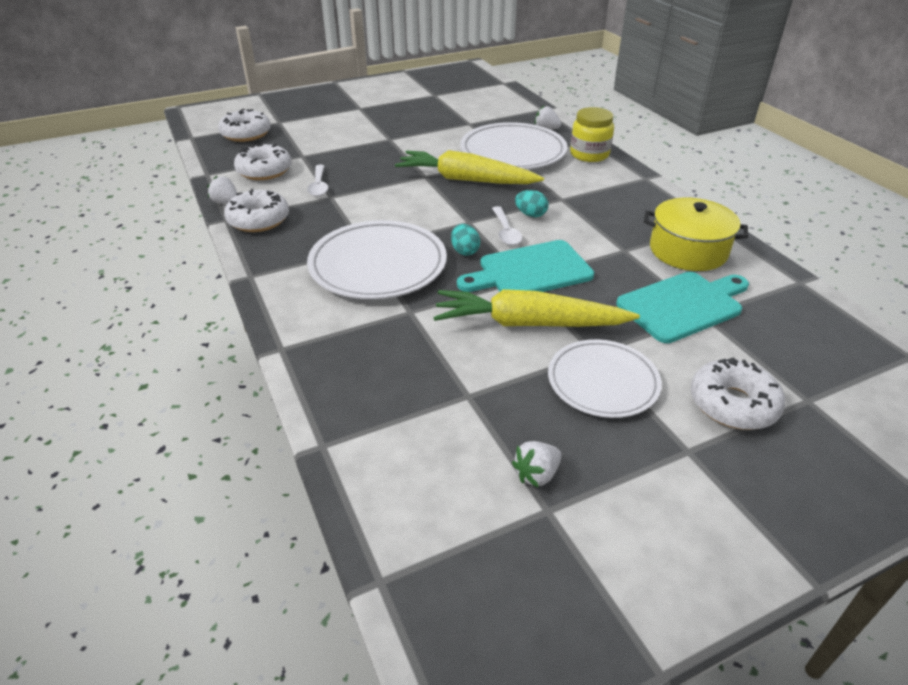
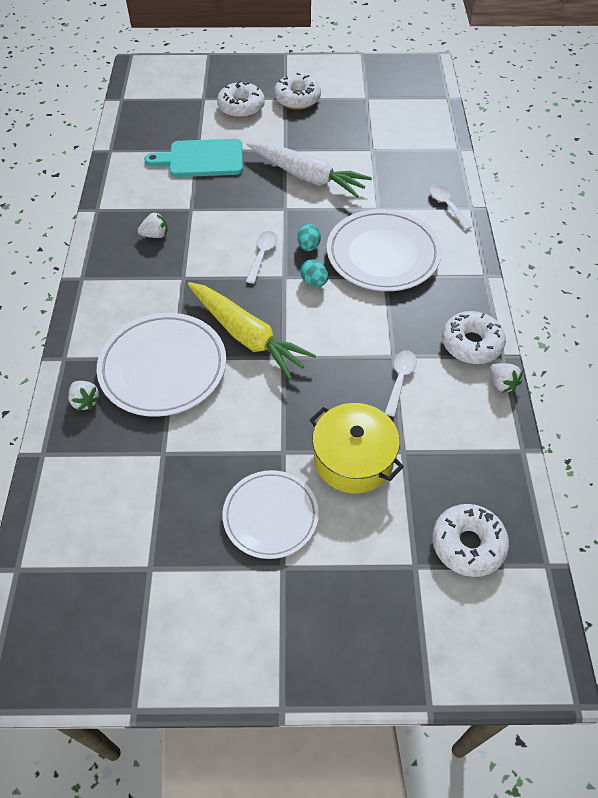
camera: 155 degrees left, 15 degrees up
white donut [234,144,291,180] -> white donut moved to [274,73,321,110]
yellow carrot [433,289,640,327] -> white carrot [247,142,372,197]
turquoise cutting board [457,240,594,292] -> none
white strawberry [512,441,562,488] -> white strawberry moved to [138,212,168,238]
turquoise egg [515,190,549,217] -> turquoise egg moved to [300,259,328,287]
white plate [548,339,662,418] -> white plate moved to [222,470,319,559]
yellow jar [570,107,614,162] -> none
yellow pot [644,198,748,271] -> yellow pot moved to [310,403,404,494]
none -> white spoon [429,185,472,230]

